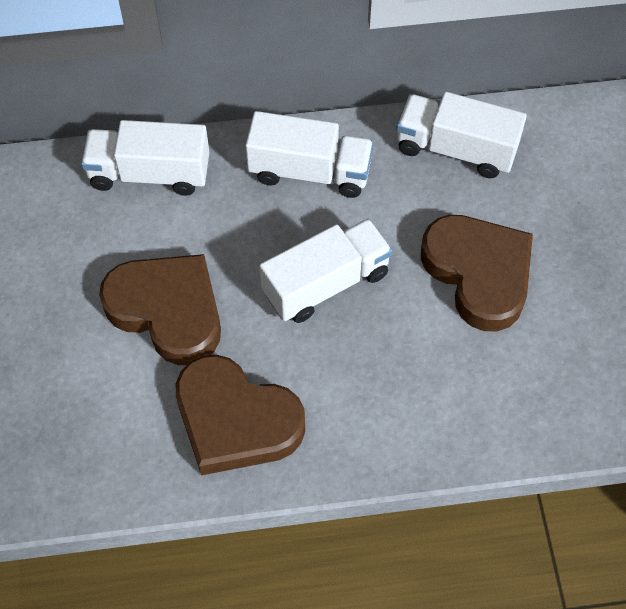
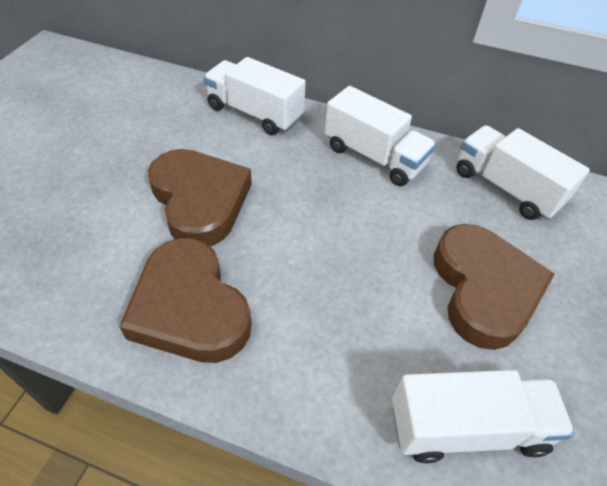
camera: 25 degrees right, 10 degrees down
white truck [260,218,392,323] -> white truck moved to [392,370,575,463]

